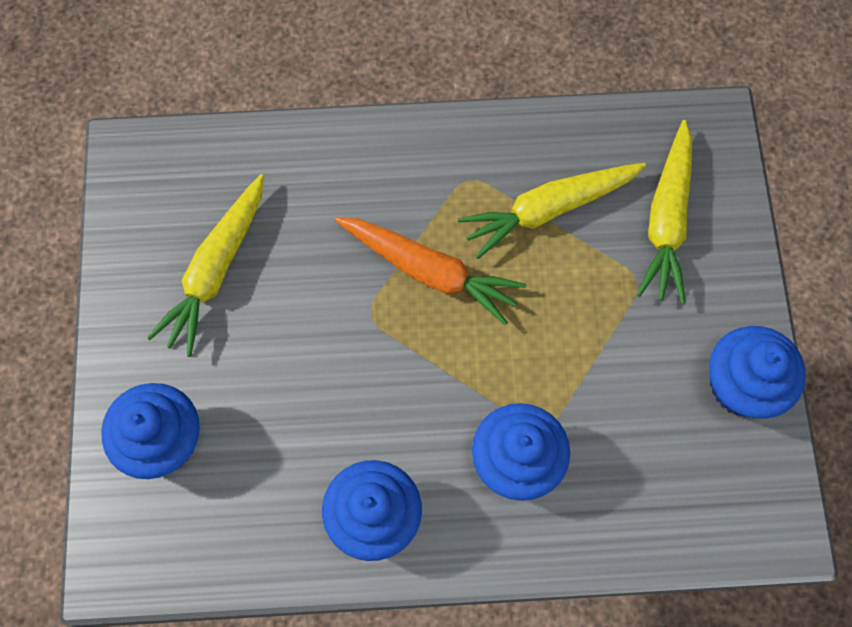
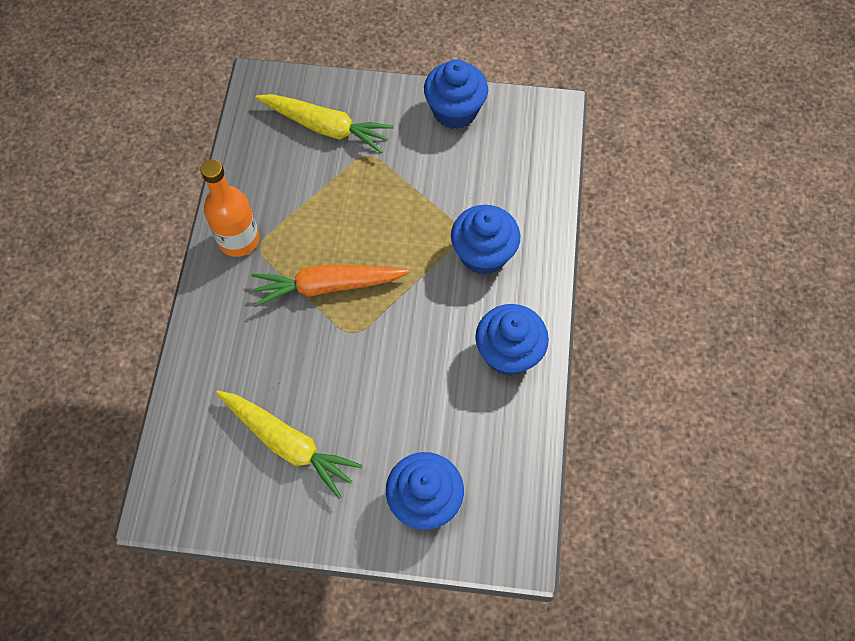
camera: 80 degrees left, 5 degrees down
orange carrot [335,217,527,326] -> orange carrot turned 135 degrees counterclockwise [251,264,409,307]
yellow carrot [457,163,646,259] -> none
none -> orange bottle [200,159,260,257]

